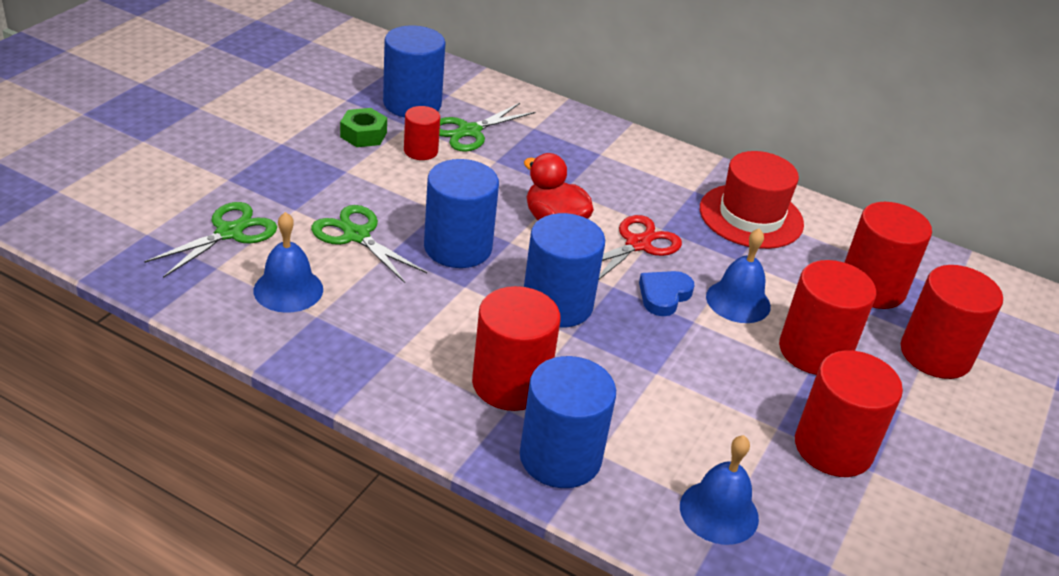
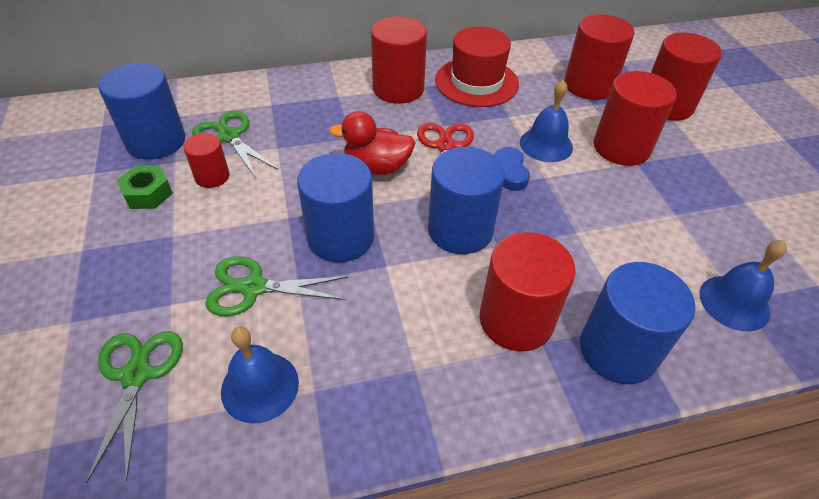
camera: 40 degrees left, 10 degrees up
green scissors [439,103,536,152] -> green scissors turned 135 degrees clockwise [192,111,278,178]
red cylinder [795,350,903,477] -> red cylinder moved to [371,16,427,104]

